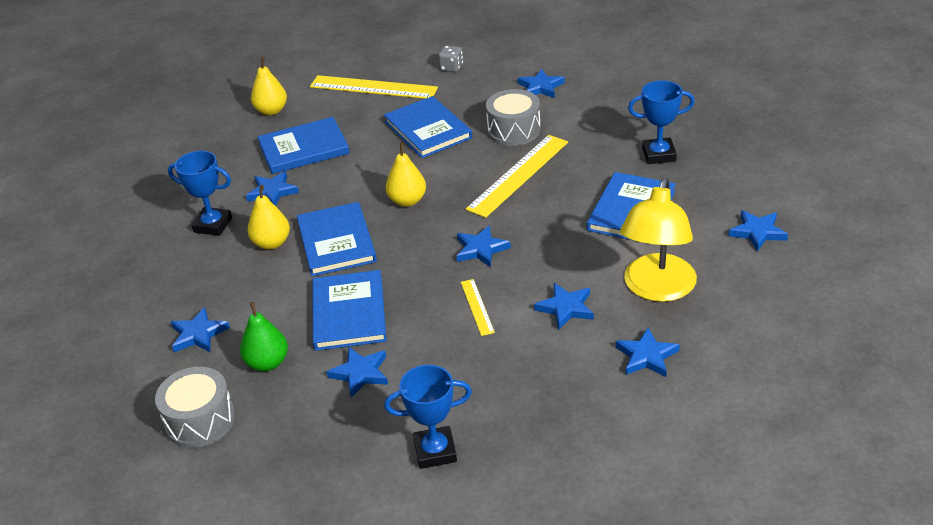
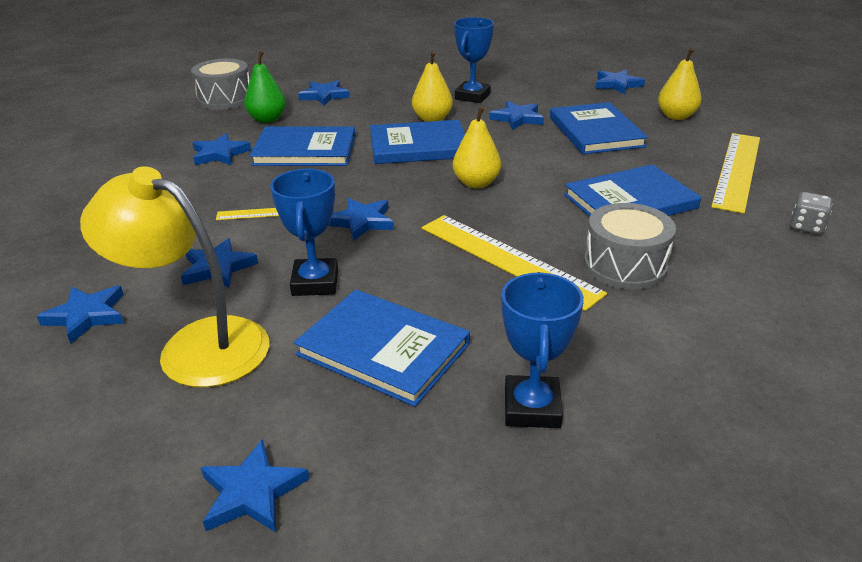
camera: 95 degrees right, 5 degrees down
blue trophy [384,365,472,469] -> blue trophy moved to [270,169,338,296]
blue star [518,69,565,98] -> blue star moved to [595,70,645,94]

